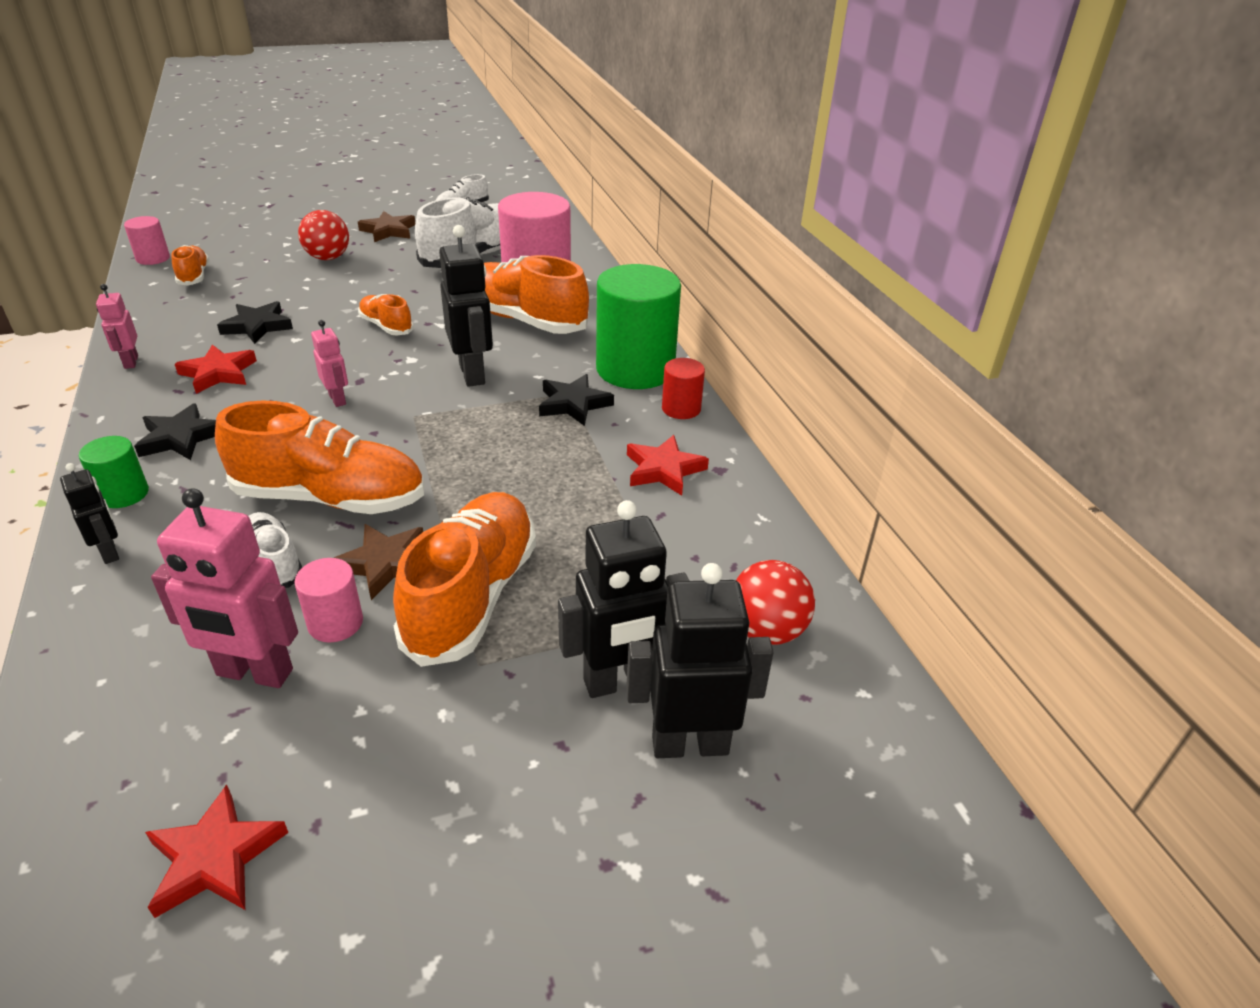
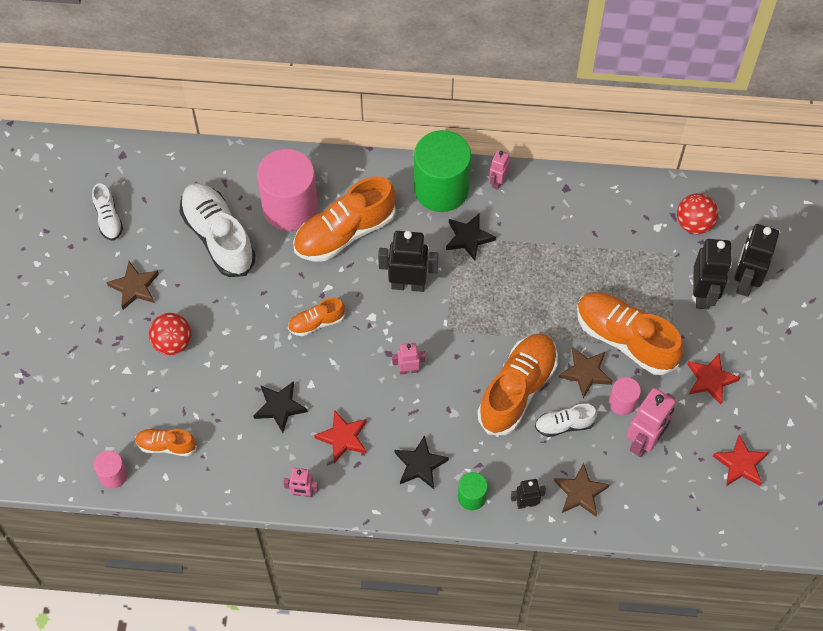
camera: 65 degrees left, 25 degrees up
red star [627,435,709,496] -> red star moved to [687,353,740,405]
red cylinder [662,358,705,419] -> pink robot [489,150,510,190]
none -> brown star [554,463,610,517]

